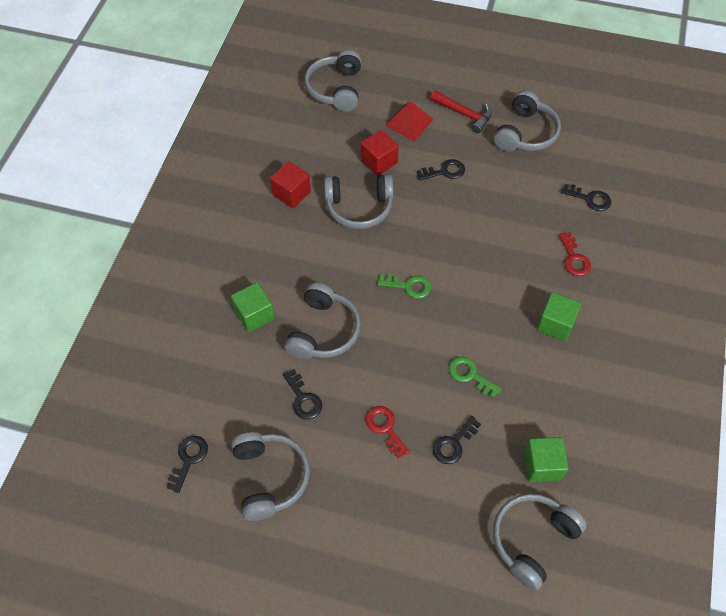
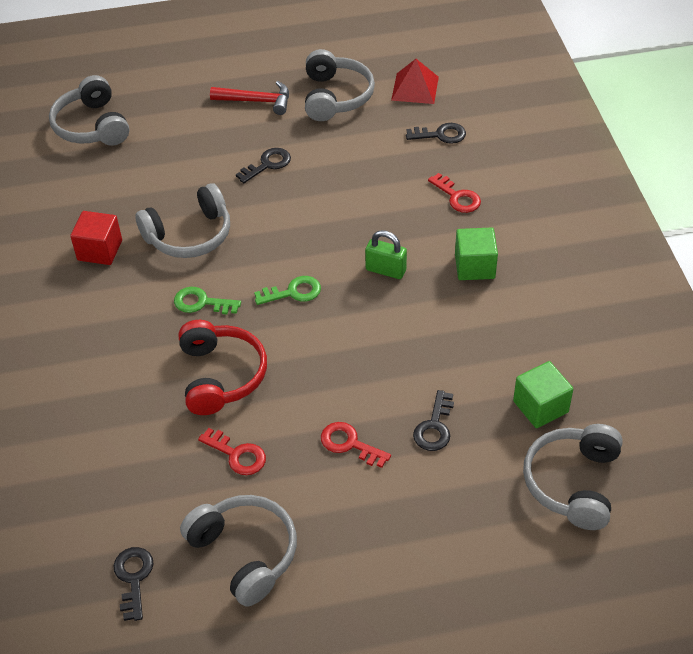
camera: 25 degrees left, 10 degrees down
green cube [231,282,275,332] -> none
black key [283,369,322,420] -> red key [198,428,266,475]
grey headphones [285,283,361,359] -> red headphones [178,320,267,415]
red cube [360,130,399,176] -> none
red pyramid [385,101,434,141] -> red pyramid moved to [391,59,439,104]
green key [449,356,501,398] -> green key moved to [174,287,241,314]
none -> green padlock [365,230,407,279]

